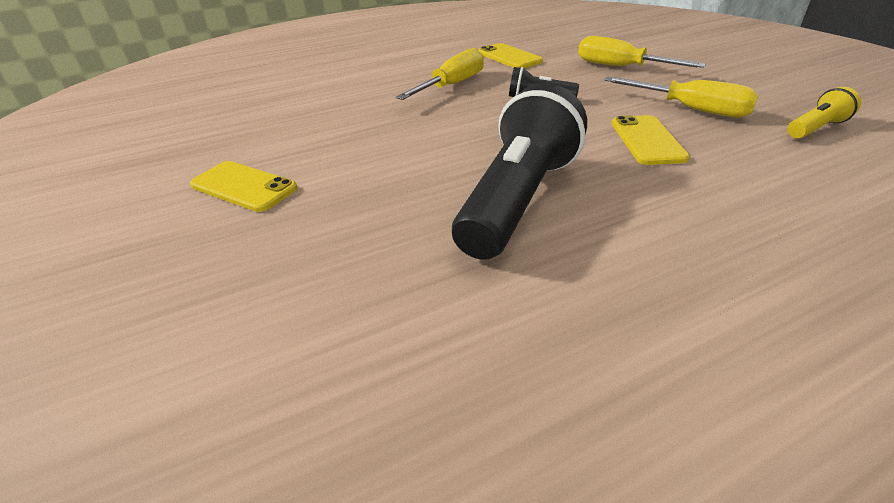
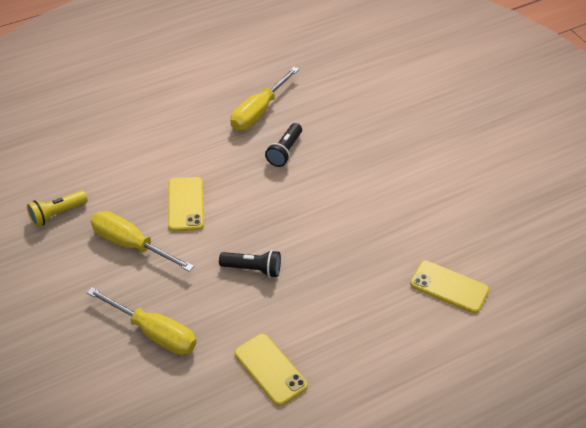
camera: 175 degrees right, 10 degrees up
yellow phone [190,161,297,212] -> yellow phone moved to [410,261,489,313]
yellow screwdriver [396,48,484,100] -> yellow screwdriver moved to [230,67,299,130]
black flashlight [452,83,587,260] -> black flashlight [265,123,302,167], size x0.46

